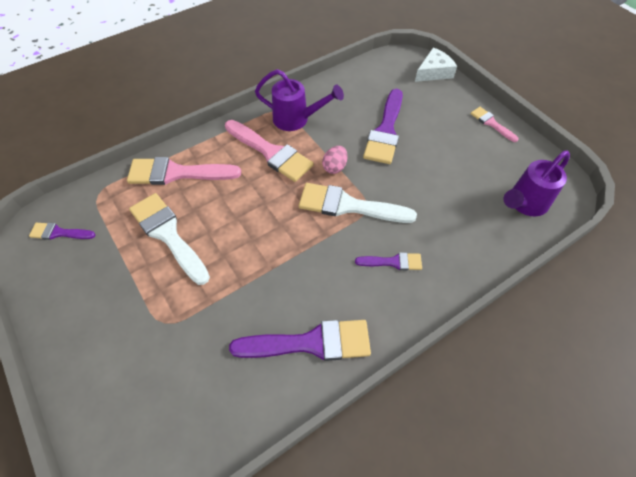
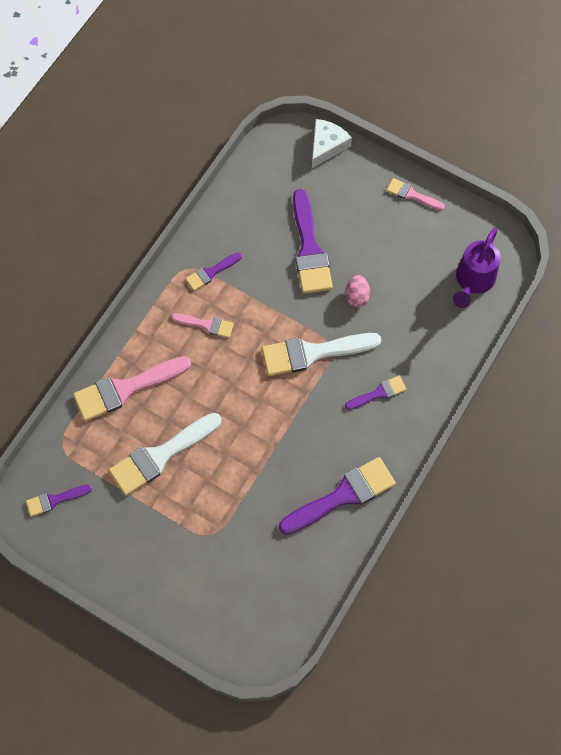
camera: 25 degrees left, 10 degrees up
white brush [129,193,210,285] -> white brush turned 60 degrees counterclockwise [109,413,222,496]
pink brush [225,120,314,182] -> pink brush [171,313,234,338], size x0.53
purple watering can [255,69,344,131] -> purple brush [185,253,242,291]
pink egg [322,146,348,174] -> pink egg moved to [345,275,370,308]

